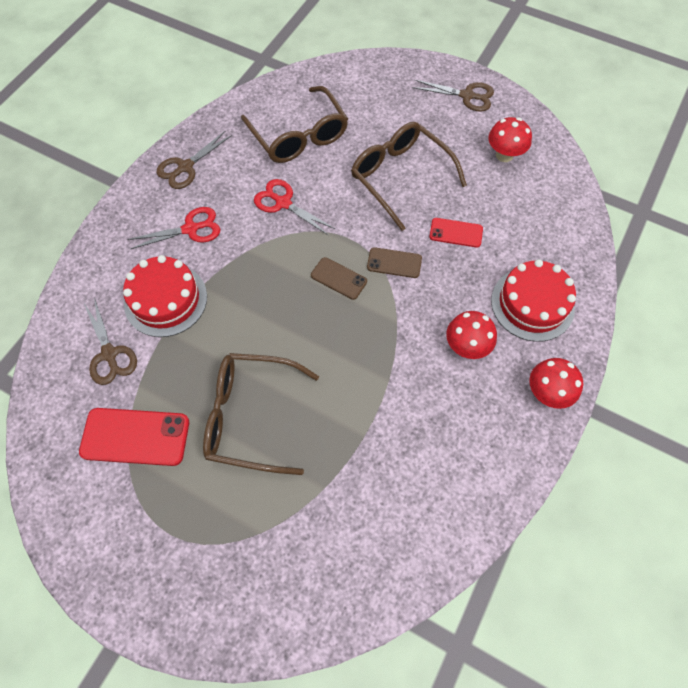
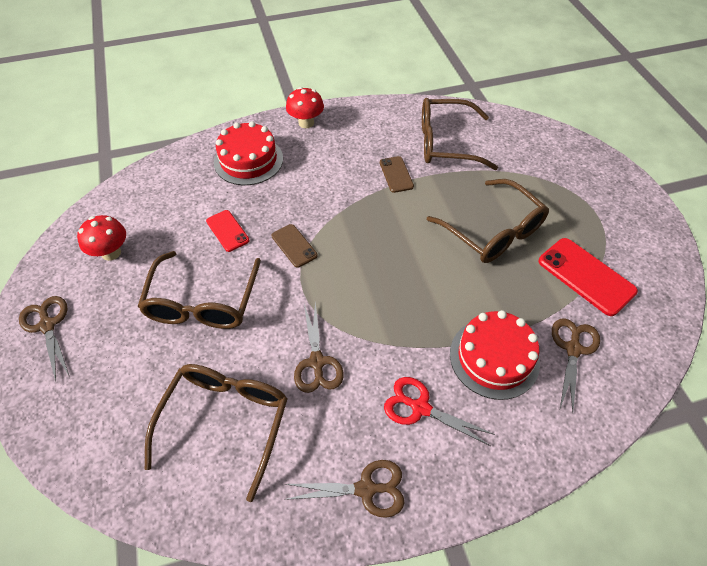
camera: 135 degrees left, 10 degrees down
red scissors [254,179,335,236] -> brown scissors [294,301,344,393]
brown phone [311,257,367,300] -> brown phone moved to [380,156,414,193]
red mushroom [446,311,497,359] -> none
none -> brown glasses [422,98,498,170]

